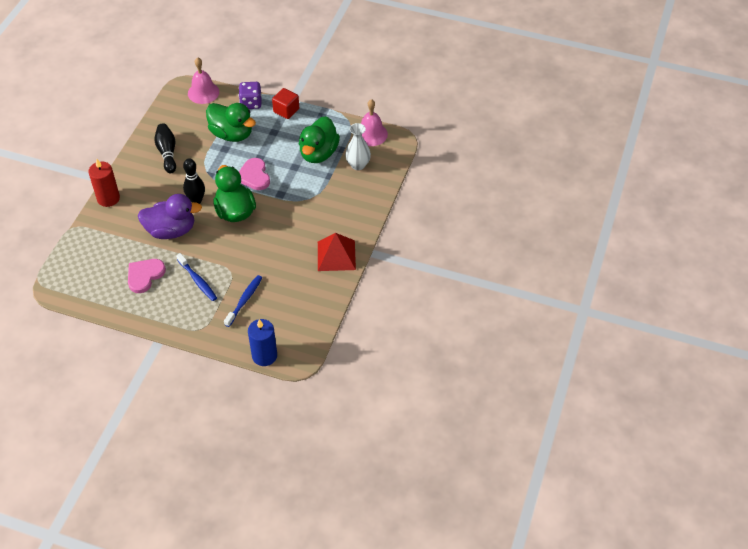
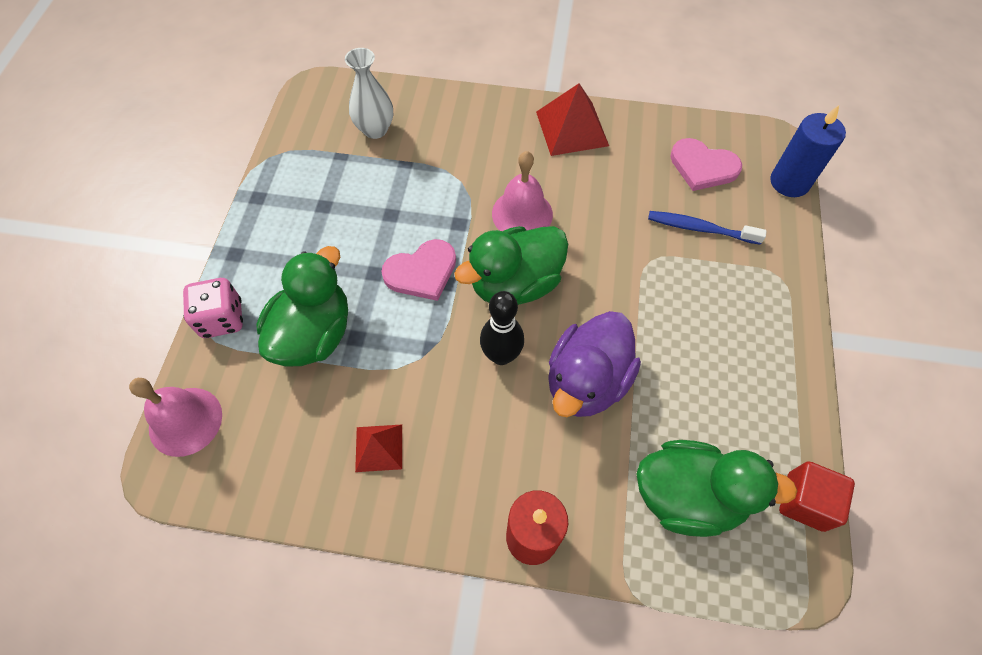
camera: 100 degrees left, 10 degrees up
pink heart [128,259,166,293] -> pink heart moved to [670,138,742,191]
purple duck [138,194,202,239] -> purple duck turned 135 degrees counterclockwise [548,311,641,417]
black bowling pin [155,124,176,173] -> red pyramid [355,425,402,472]
blue toothbrush [176,253,217,301] -> none
purple dice [239,82,261,109] -> pink dice [183,278,243,338]
red cube [272,88,299,119] -> red cube moved to [779,461,855,532]
green duck [299,116,340,163] -> green duck moved to [637,440,797,537]
pink bell [361,99,388,146] -> pink bell moved to [492,151,553,231]

